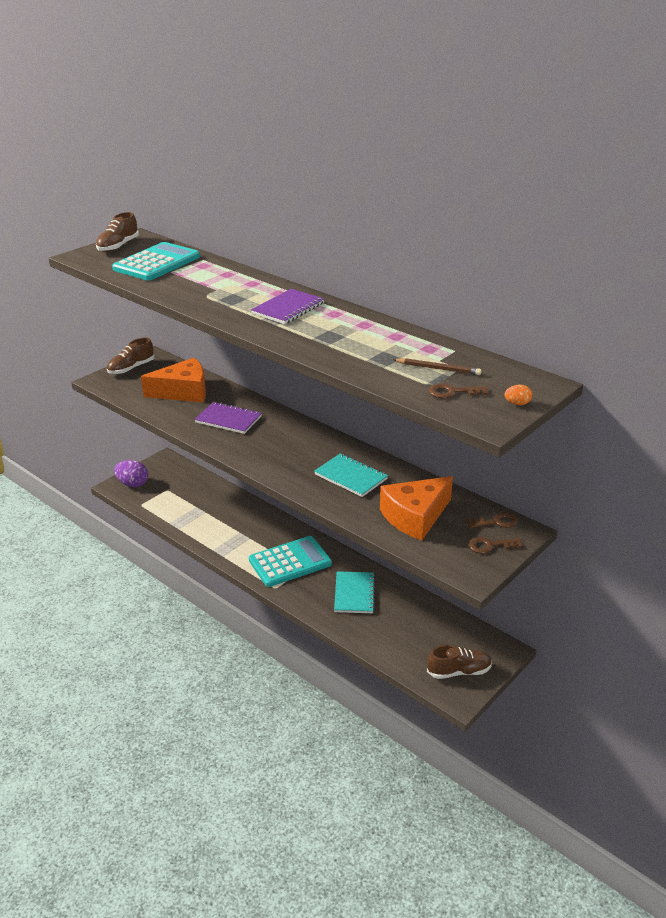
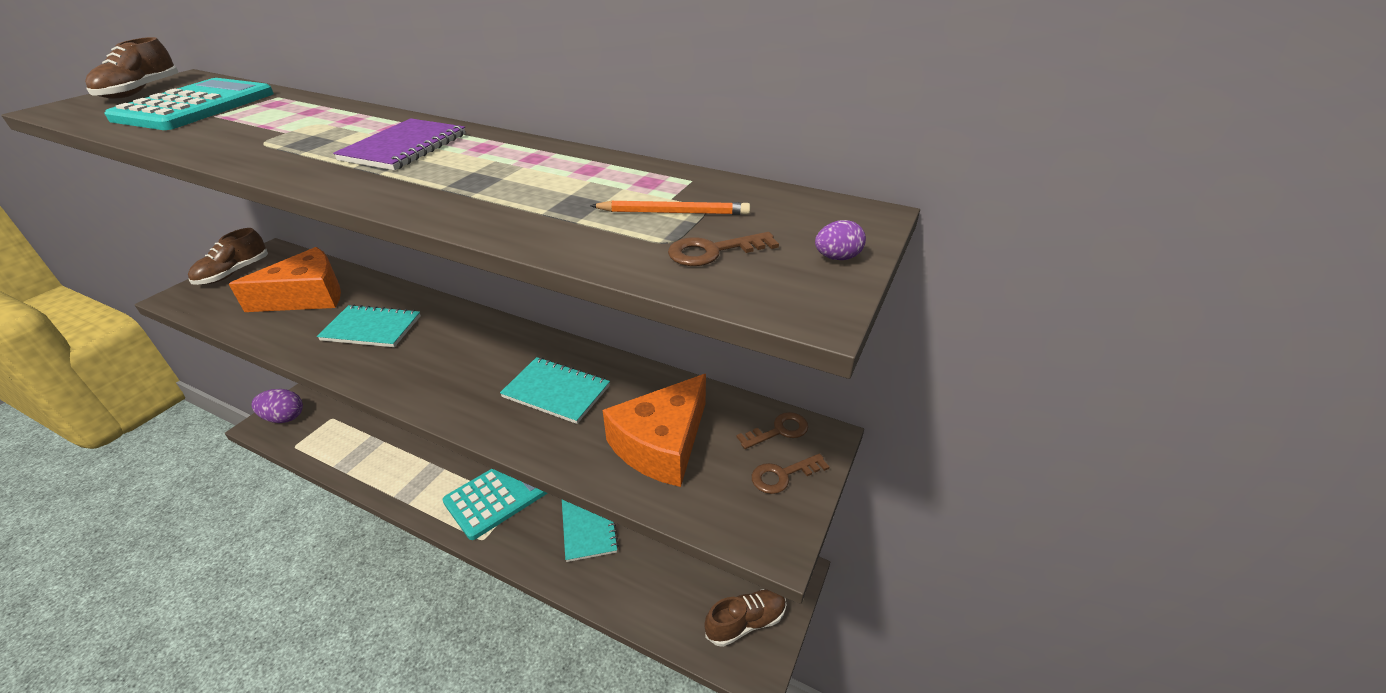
camera: 15 degrees left, 5 degrees up
purple notebook [195,402,262,434] -> turquoise notebook [317,304,421,347]
brown pencil [393,358,482,375] -> orange pencil [590,200,750,215]
orange egg [504,385,532,405] -> purple egg [815,220,866,260]

